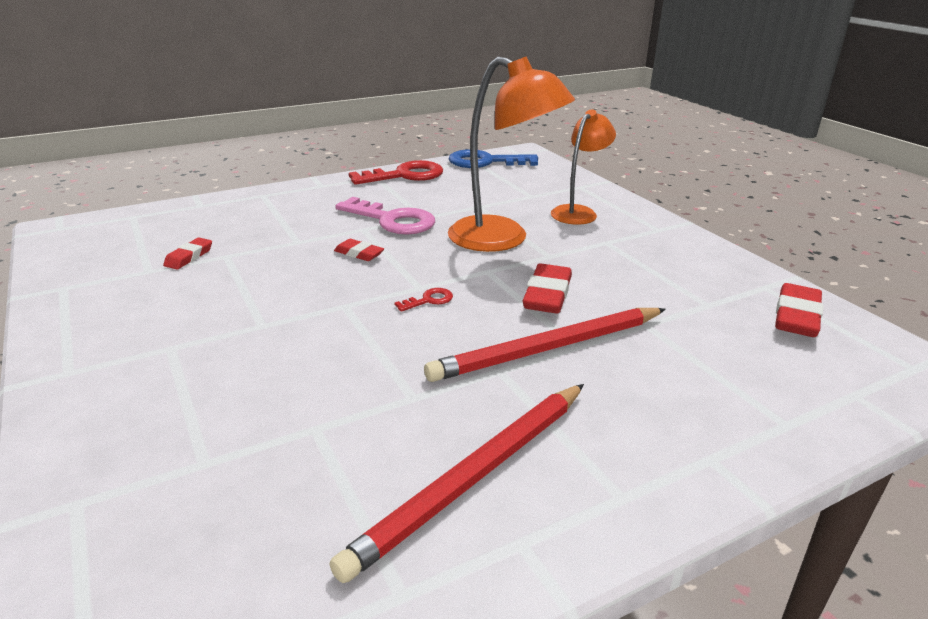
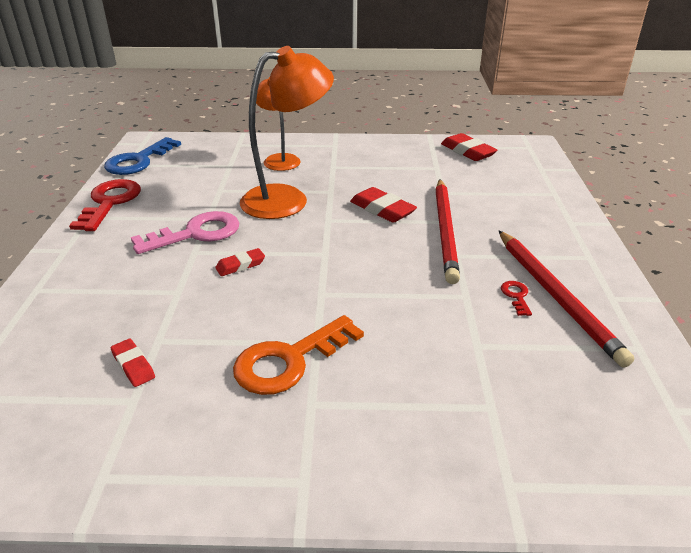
camera: 60 degrees left, 5 degrees up
red key [395,288,453,312] -> red key moved to [501,281,532,316]
none -> orange key [233,315,364,395]

